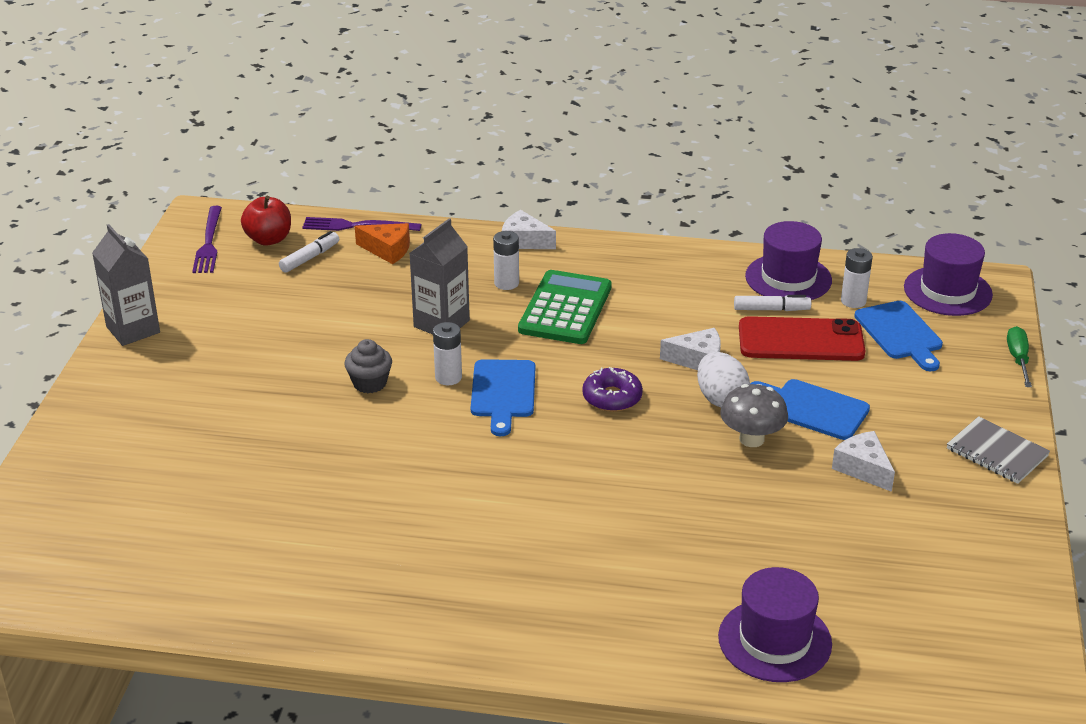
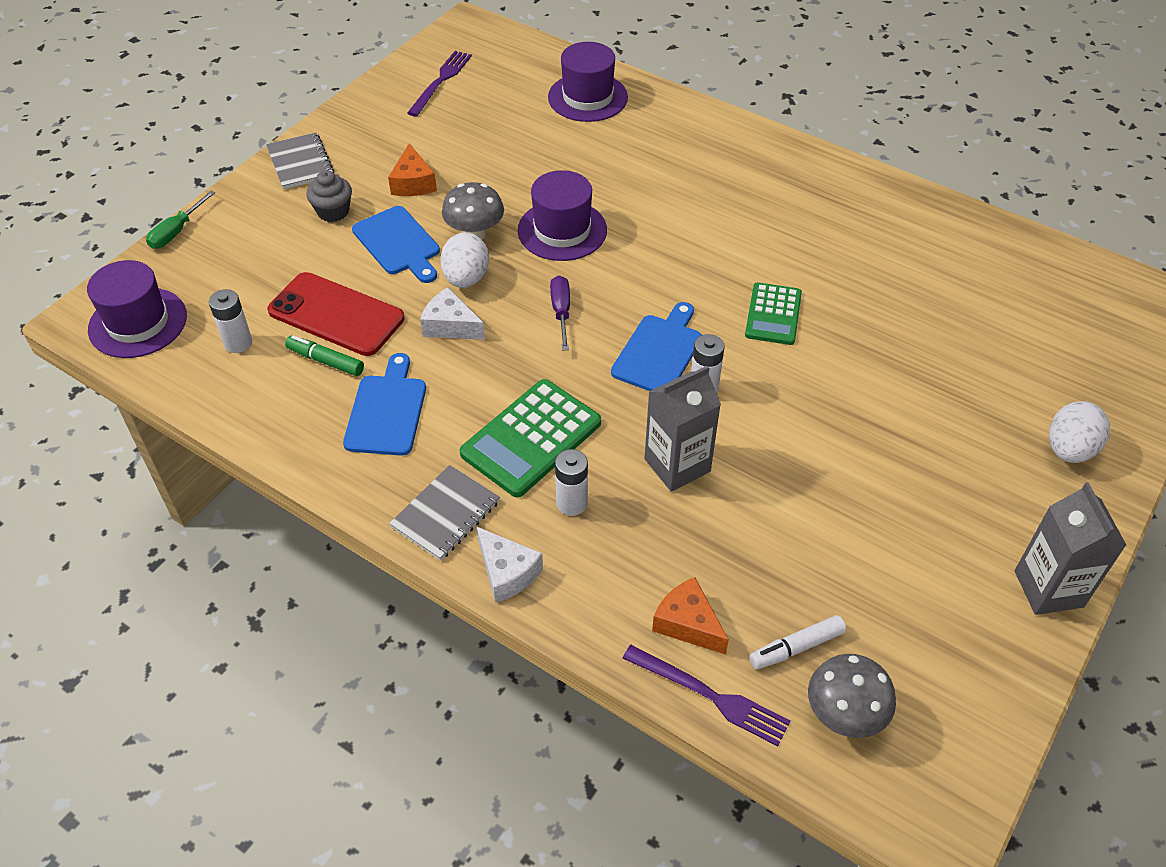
camera: 155 degrees left, 15 degrees up
purple fork [192,206,222,273] -> purple fork moved to [407,51,472,117]
red apple [241,196,291,245] -> grey mushroom [808,654,896,738]
grey cupcake [344,339,392,393] -> grey cupcake moved to [307,170,352,222]
purple donut [582,367,643,412] -> purple screwdriver [550,276,570,351]
white marker [734,295,811,311] -> green marker [285,335,364,376]
purple hat [745,221,832,300] -> purple hat moved to [518,170,607,261]
white cheese [832,431,895,492] -> orange cheese [388,144,437,196]
blue cutting board [854,301,943,371] -> blue cutting board moved to [343,353,426,456]
none -> grey notebook [389,465,500,561]
none -> green calculator [745,282,802,345]
none -> white egg [1049,401,1110,463]

